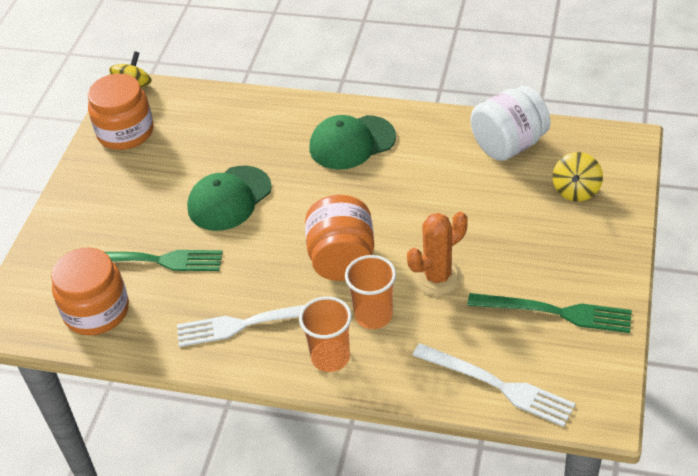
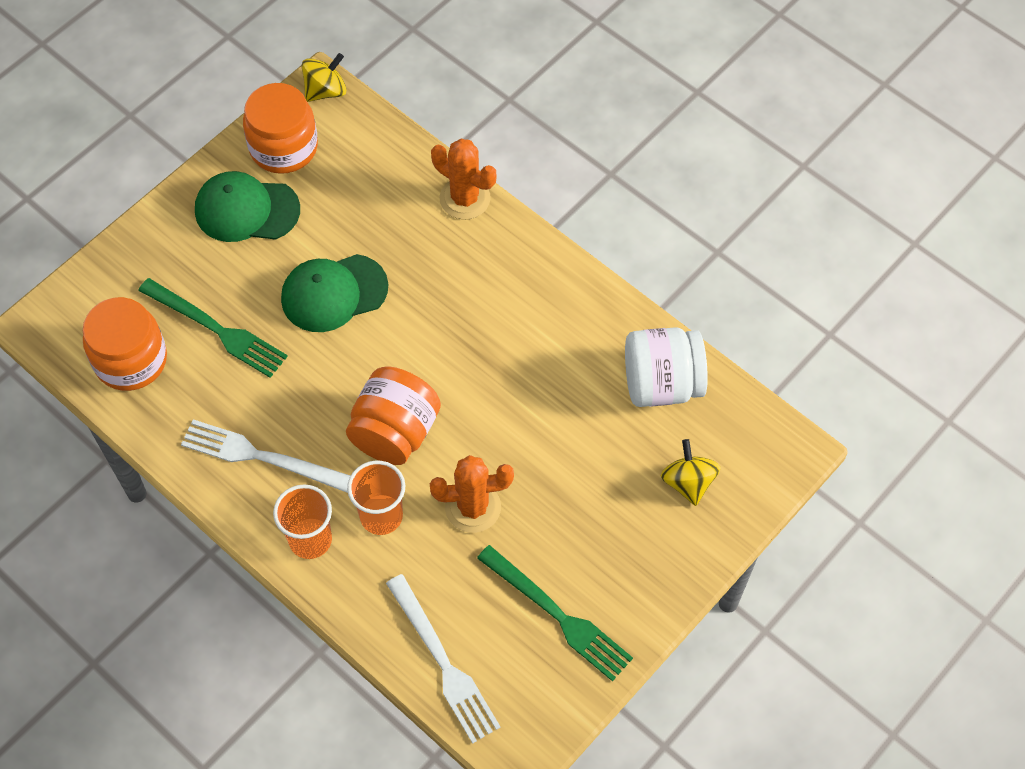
camera: 25 degrees right, 15 degrees up
green cap [310,115,396,170] -> green cap moved to [195,171,300,242]
yellow spinning top [553,152,603,202] -> yellow spinning top turned 120 degrees clockwise [661,439,721,506]
none -> orange cactus [431,139,496,220]

